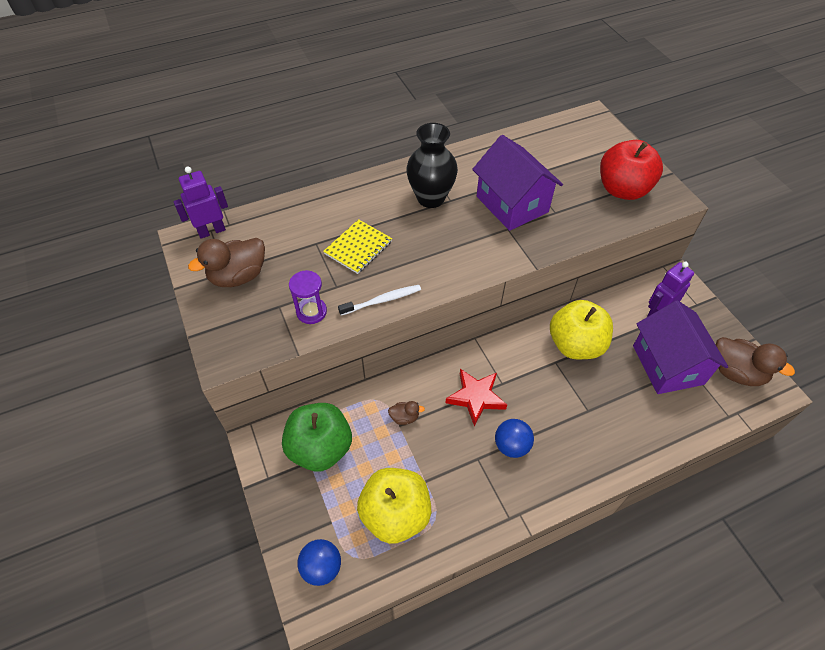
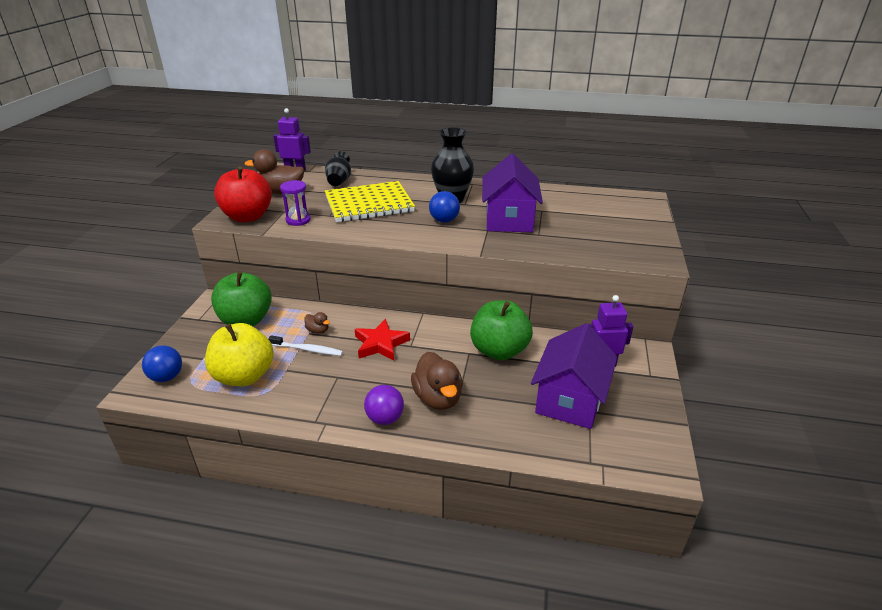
camera: 35 degrees right, 20 degrees down
yellow notebook [323,219,392,274] -> yellow notebook [325,181,415,222], size x1.73
white toothbrush [338,285,421,316] -> white toothbrush moved to [268,335,343,356]
blue ball [495,419,534,458] -> blue ball moved to [429,191,460,223]
yellow apple [550,300,613,359] -> green apple [470,300,533,360]
red apple [600,140,663,200] -> red apple moved to [214,166,272,222]
brown duck [716,337,795,386] -> brown duck moved to [411,352,463,410]
none -> black vase [325,151,351,186]
none -> purple ball [364,385,404,425]

